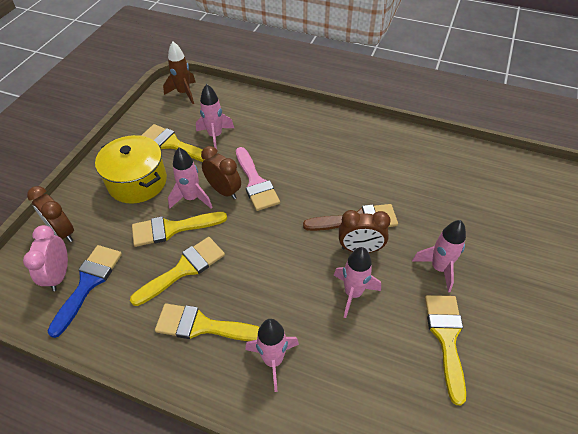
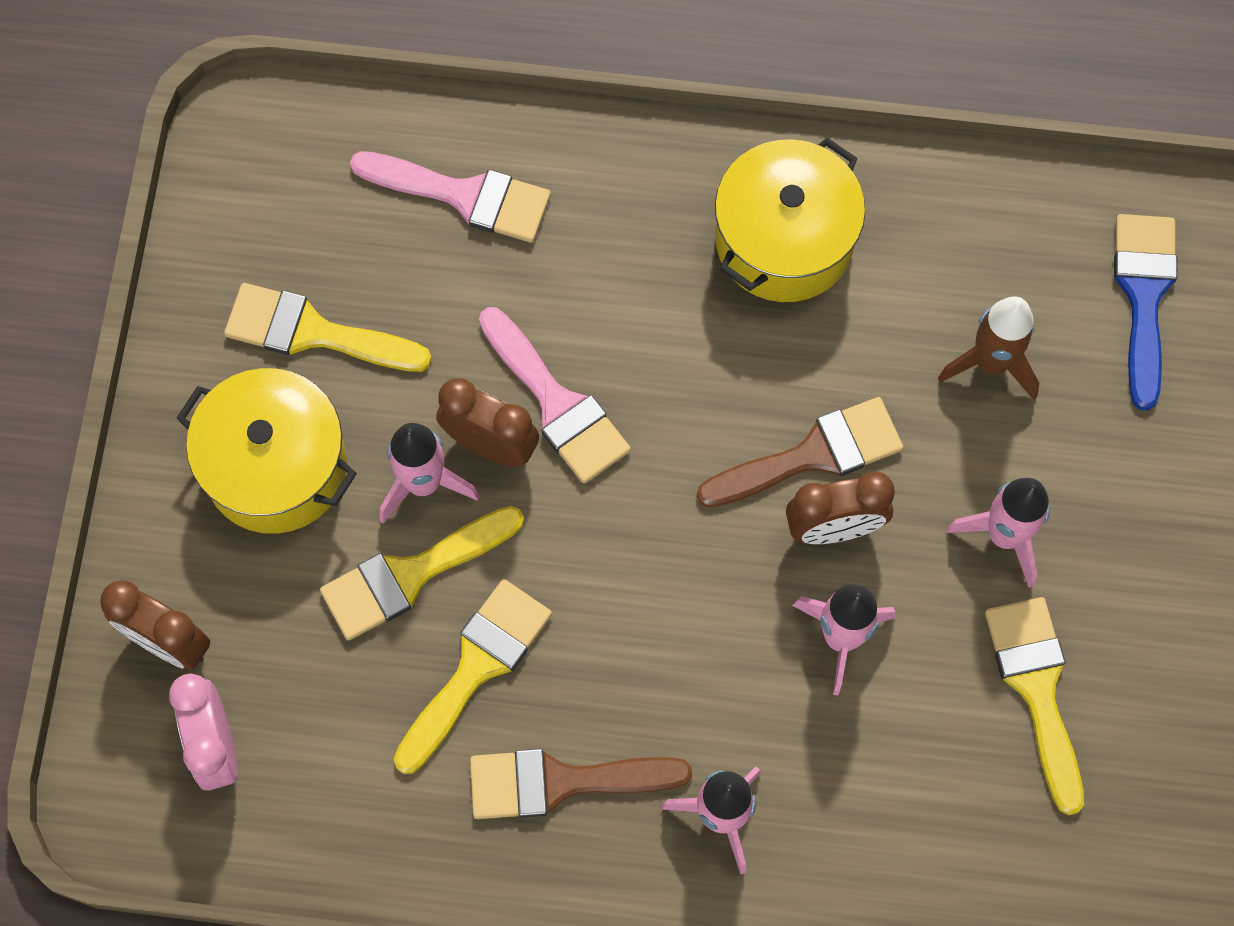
camera: 15 degrees left, 20 degrees up
blue brush [48,245,122,338] -> blue brush moved to [1114,214,1178,410]
yellow brush [155,304,260,341] -> brown brush [470,749,692,819]
brown rocket [163,42,196,104] -> brown rocket moved to [938,296,1040,400]
pink rocket [196,84,234,149] -> none
none -> pink brush [350,151,551,243]
none -> yellow pot [715,138,865,302]

